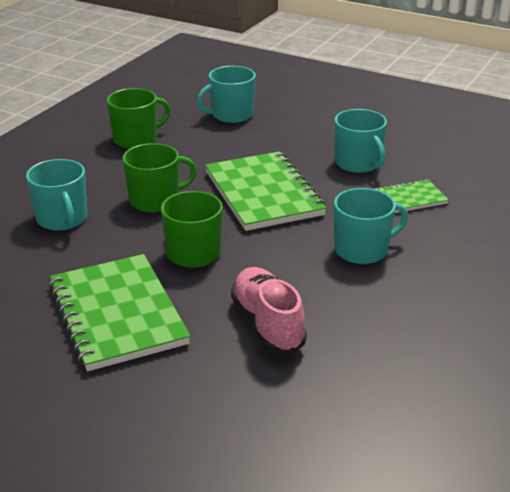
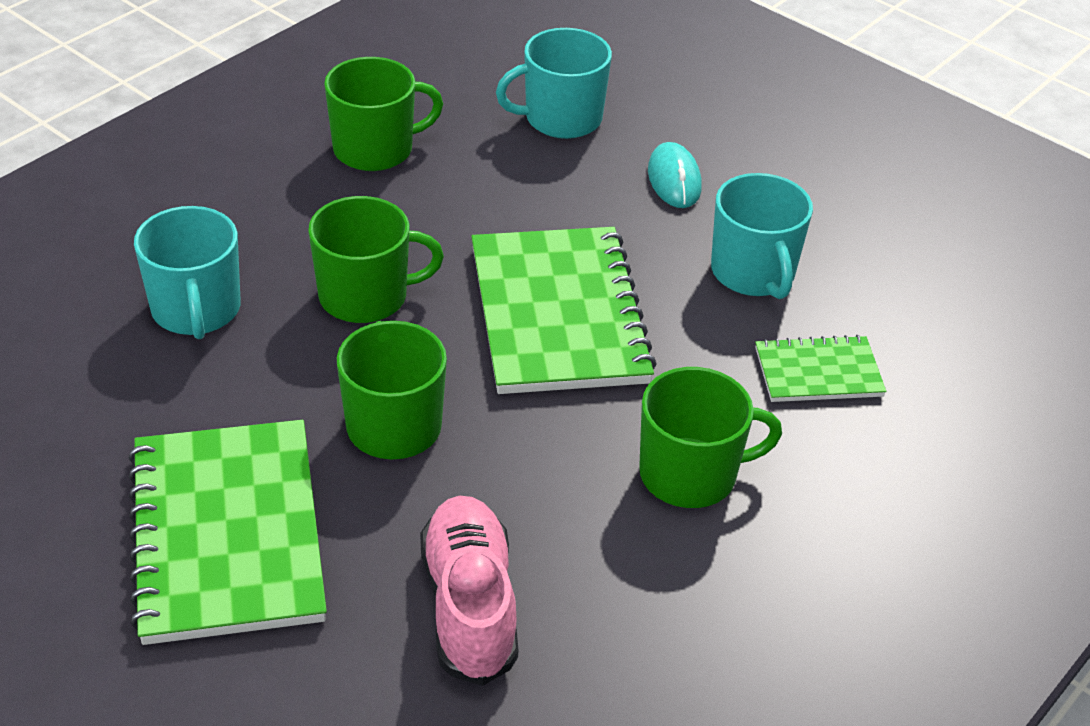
camera: 10 degrees right, 10 degrees up
turquoise mug [334,188,408,264] -> green mug [639,367,782,508]
none -> turquoise mouse [648,142,702,208]

